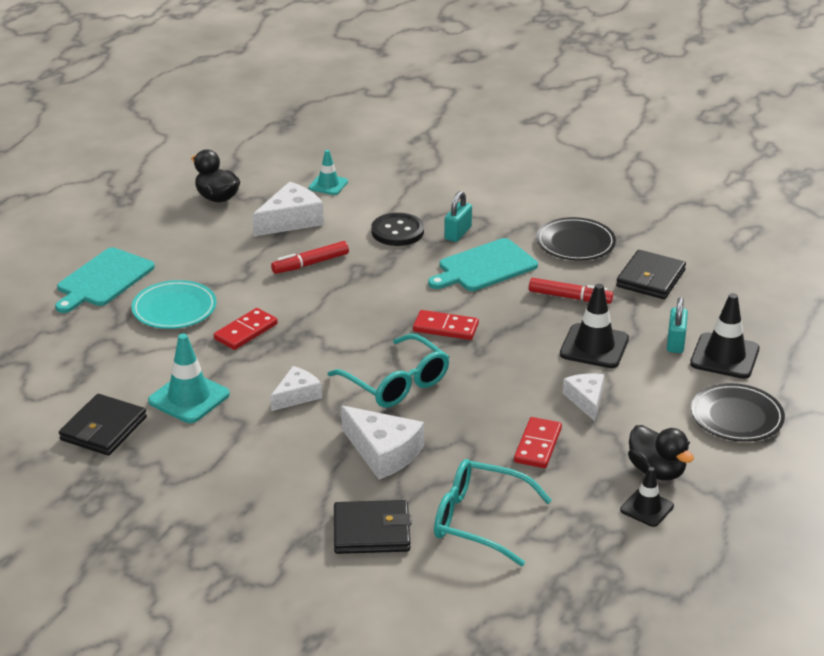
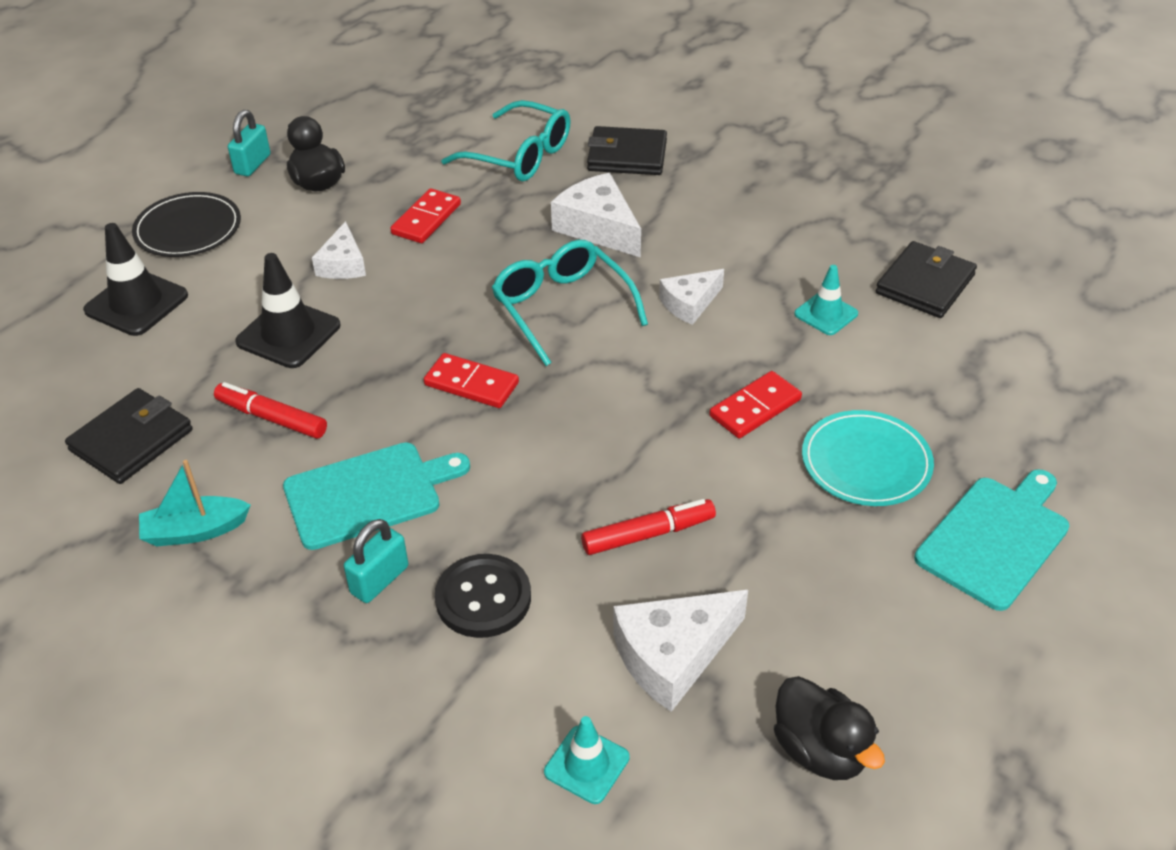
camera: 170 degrees left, 10 degrees up
turquoise traffic cone [148,333,230,423] -> turquoise traffic cone [794,265,858,335], size x0.62
black plate [536,217,616,260] -> turquoise boat [139,460,251,547]
black traffic cone [620,467,674,527] -> none
turquoise padlock [667,297,688,353] -> turquoise padlock moved to [228,110,271,176]

